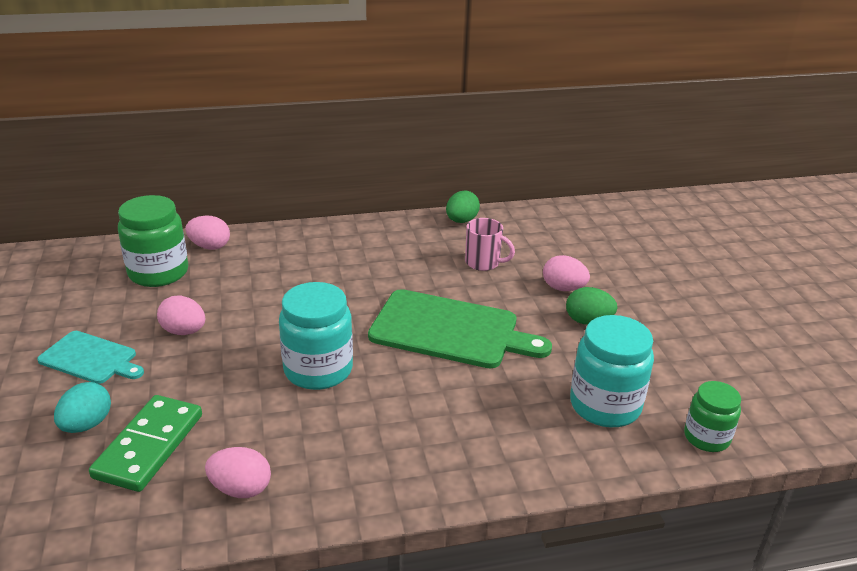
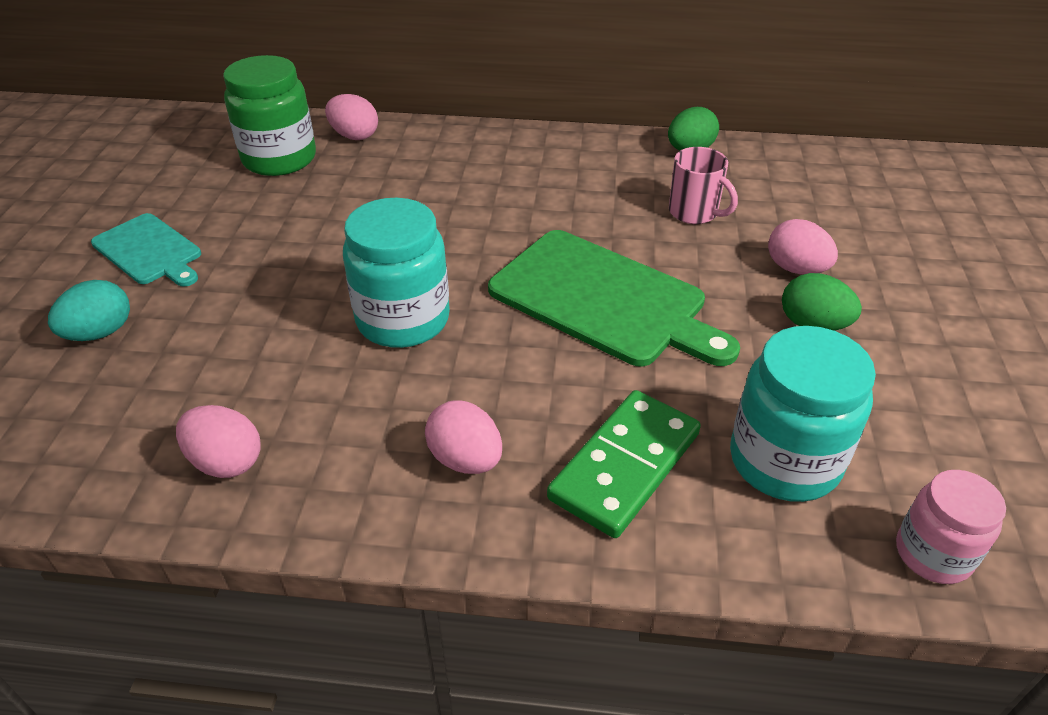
camera: 20 degrees right, 10 degrees up
green domino [89,395,202,492] -> green domino moved to [547,390,701,538]
pink egg [157,296,205,335] -> pink egg moved to [425,400,502,474]
green jar [684,381,741,452] -> pink jar [896,470,1006,584]

